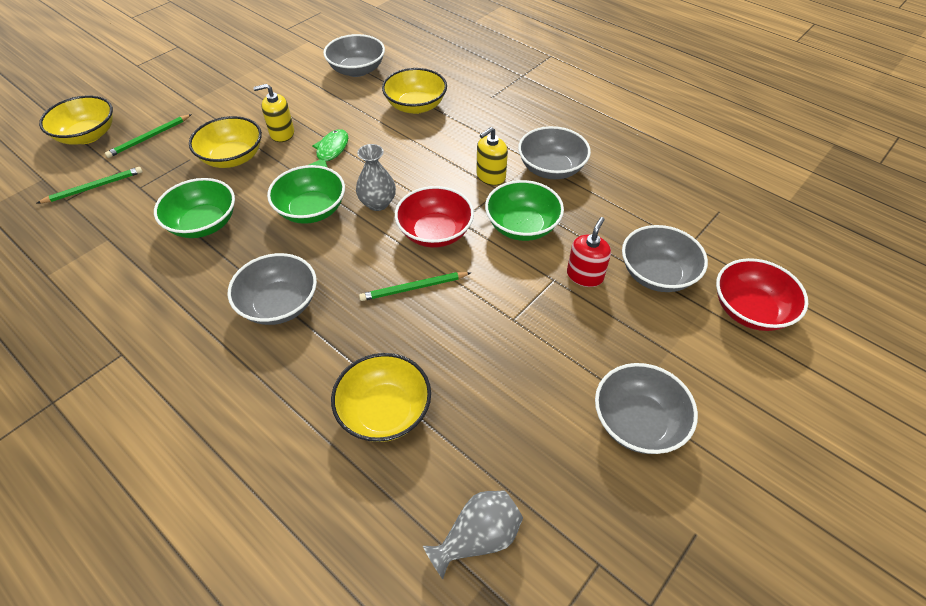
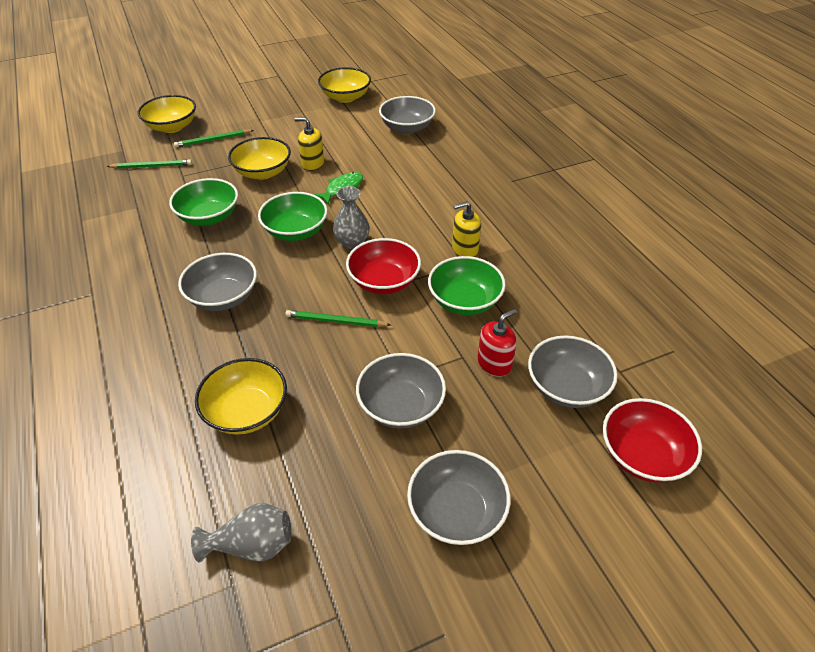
camera: 25 degrees right, 5 degrees down
yellow bowl [382,68,447,114] -> yellow bowl moved to [318,67,371,103]
grey bowl [518,126,591,179] -> grey bowl moved to [356,353,446,429]

